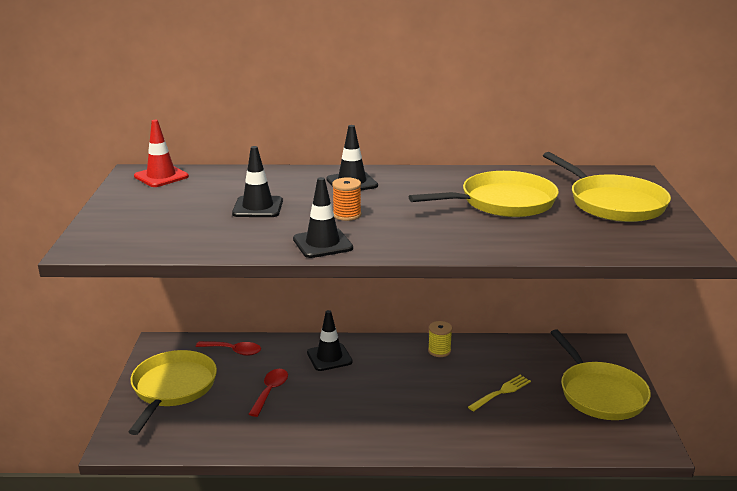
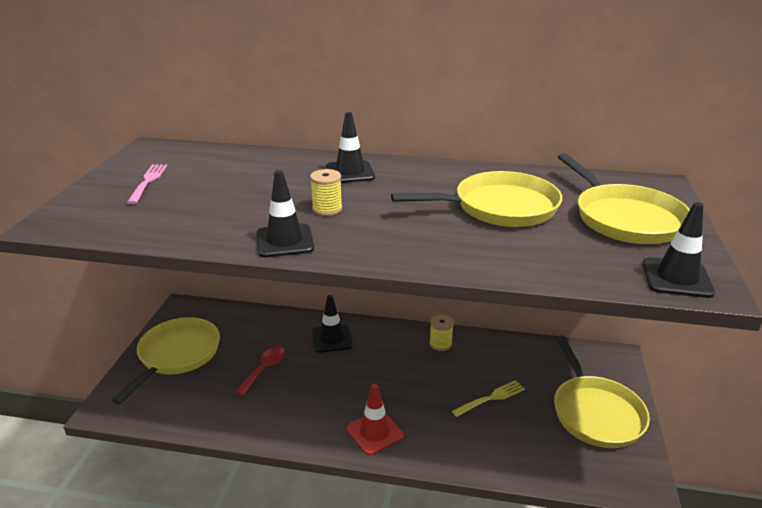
camera: 10 degrees right, 5 degrees up
red traffic cone [134,120,189,187] -> red traffic cone moved to [347,384,404,455]
red spoon [196,341,261,356] -> none
black traffic cone [232,146,283,217] -> black traffic cone moved to [642,202,715,298]
orange spool [332,177,361,221] -> yellow spool [310,169,342,216]
none -> pink fork [127,164,168,204]

